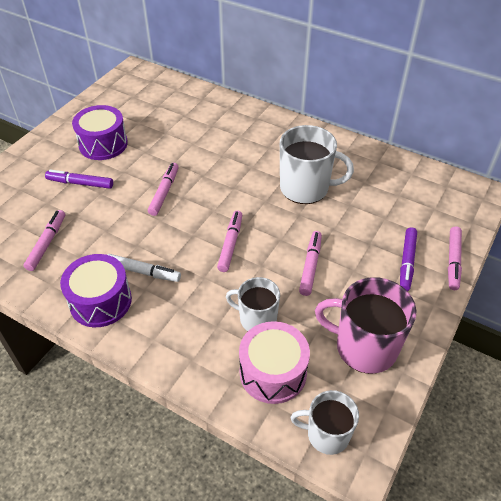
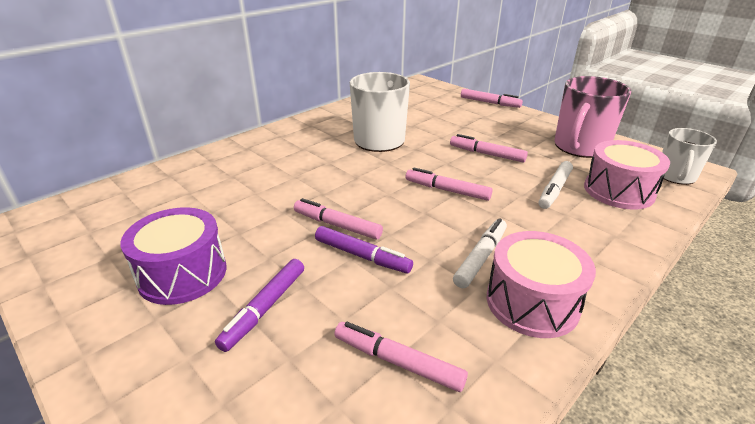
camera: 75 degrees left, 15 degrees down
purple drum [60,254,132,327] -> pink drum [487,231,596,338]
white mug [226,277,280,331] -> white marker [538,161,573,209]
purple marker [400,227,417,291] -> purple marker moved to [315,226,413,273]

